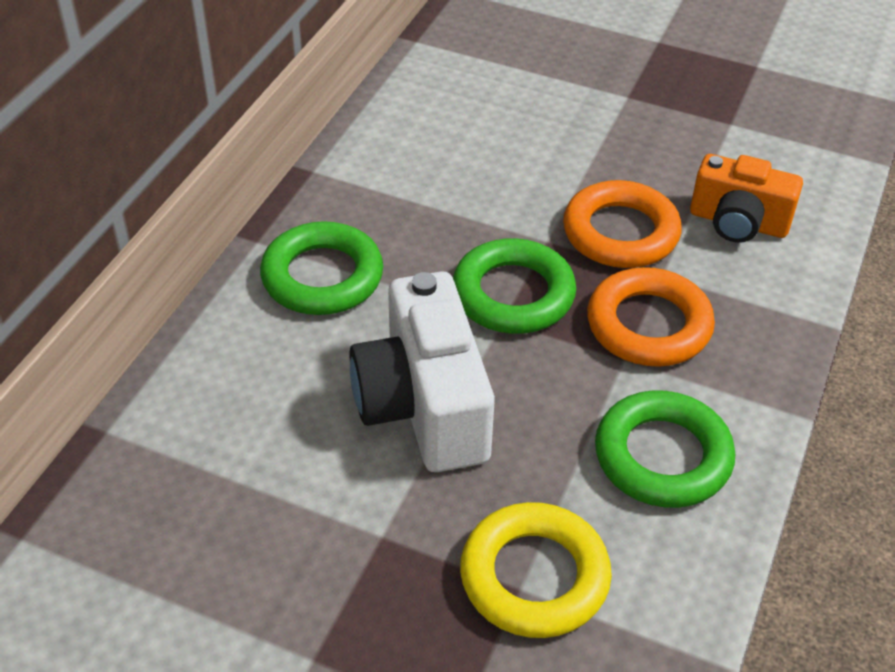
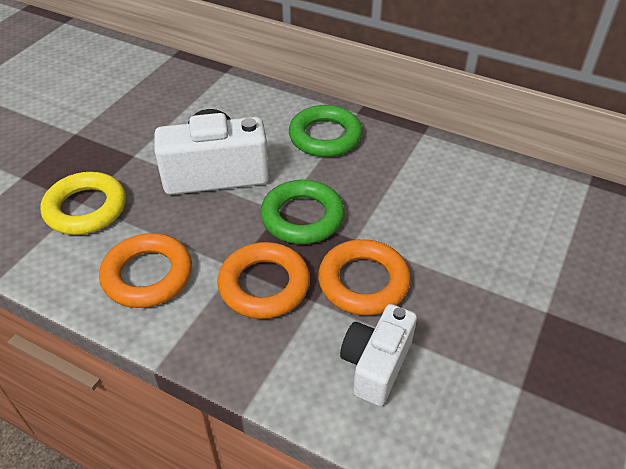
camera: 95 degrees right, 0 degrees up
green ring [595,390,735,508] -> orange ring [99,233,192,308]
orange camera [690,154,803,243] -> white camera [340,304,417,406]

